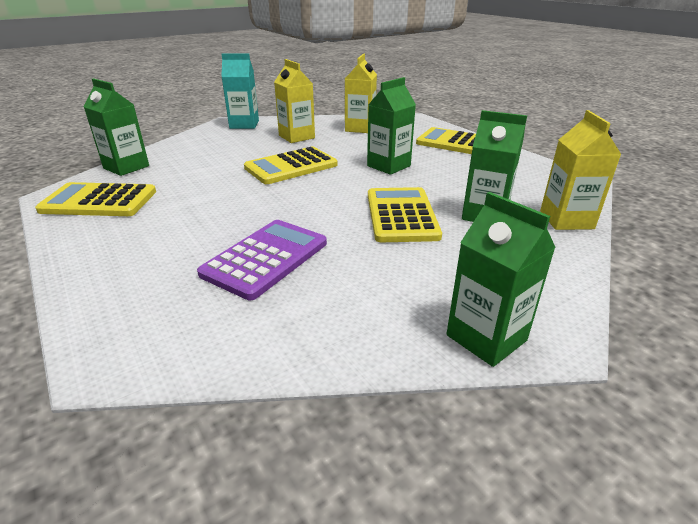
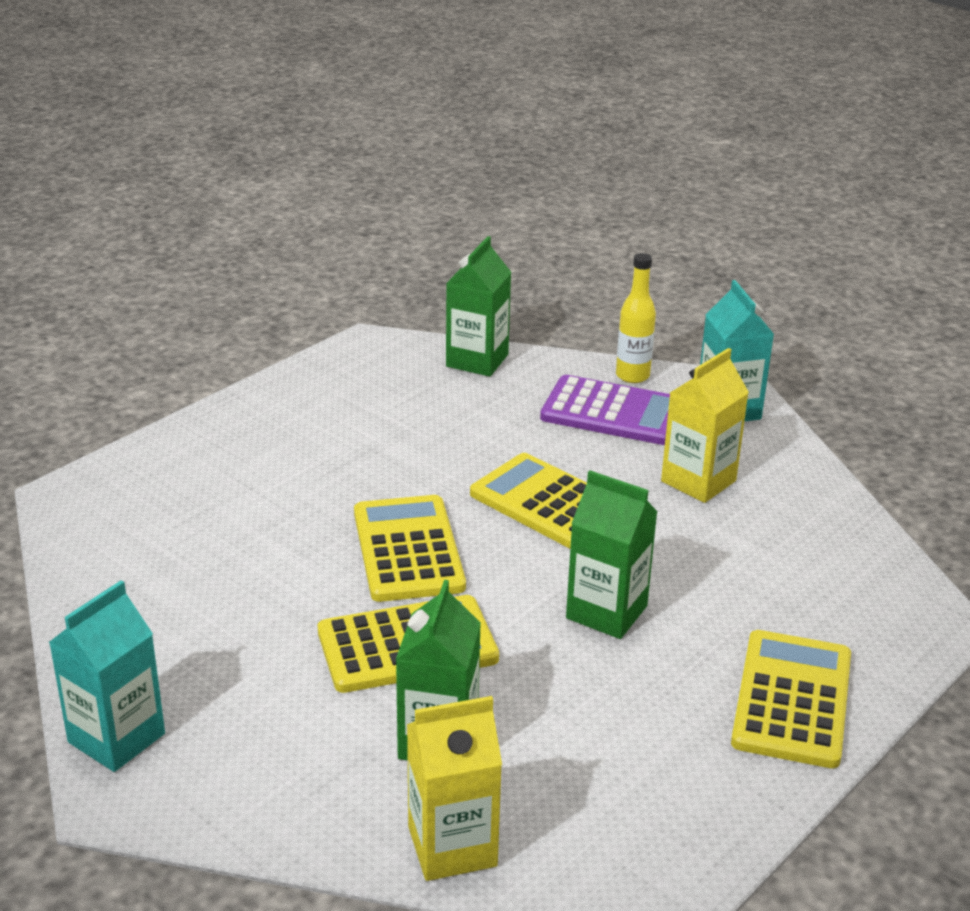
camera: 75 degrees right, 0 degrees up
yellow calculator [35,182,156,216] -> yellow calculator moved to [354,495,466,602]
purple calculator [197,220,327,300] -> purple calculator moved to [540,375,670,445]
yellow carton [345,54,377,133] -> none
green carton [447,192,556,367] -> turquoise carton [49,580,165,772]
none -> yellow bottle [616,253,656,383]

